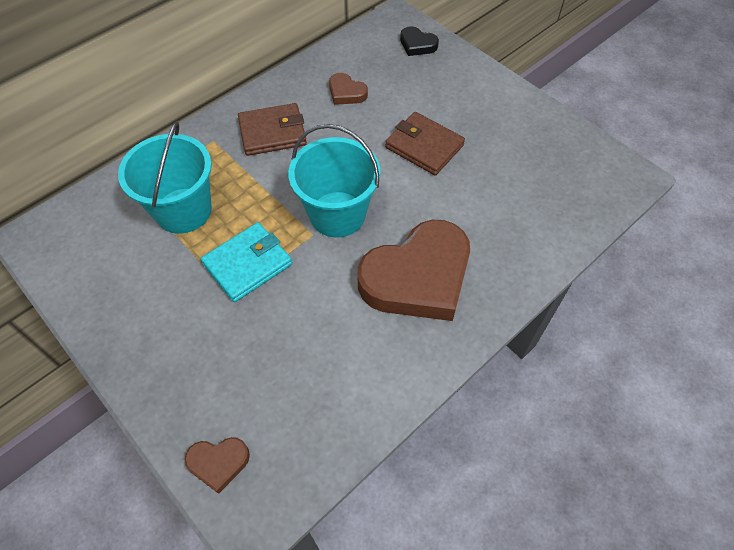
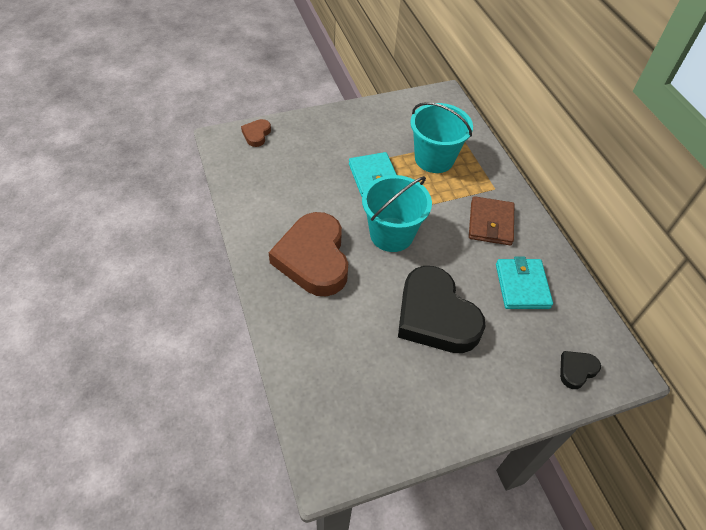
camera: 110 degrees right, 5 degrees down
brown heart [329,73,368,105] -> turquoise wallet [496,256,553,309]
brown wallet [385,112,465,176] -> black heart [398,266,486,353]

